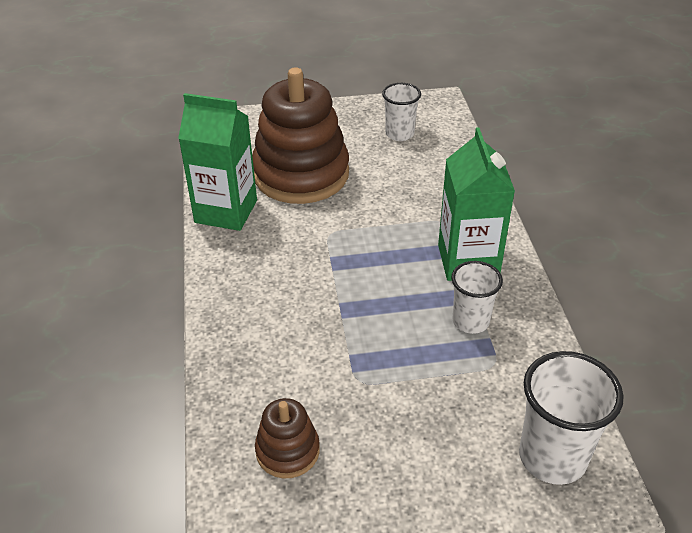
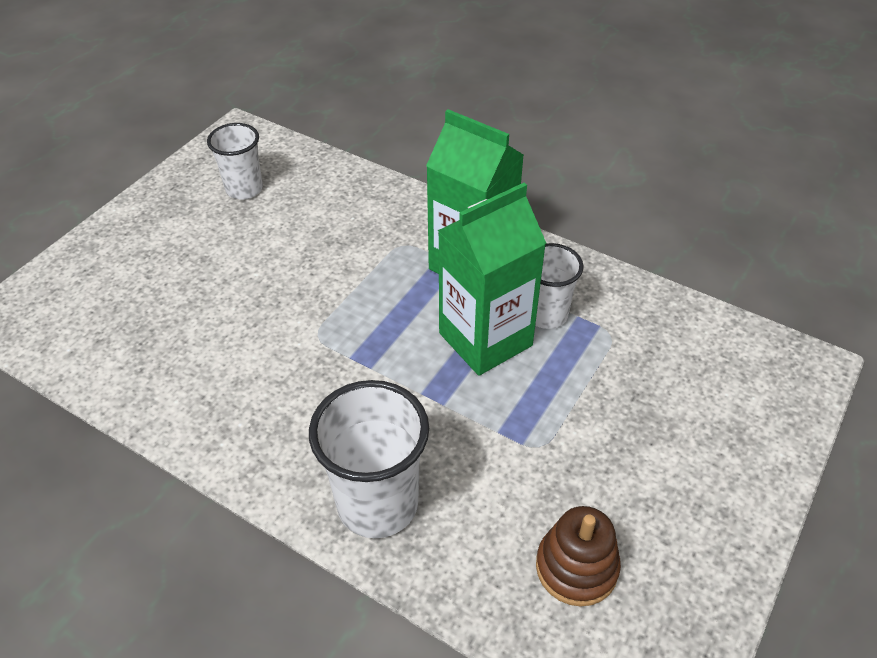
camera: 50 degrees left, 5 degrees up
green carton [178,93,257,231] -> green carton moved to [438,183,546,376]
brown stacking toy [252,68,349,204] -> none
white cup [519,351,624,485] -> white cup moved to [309,380,429,538]

